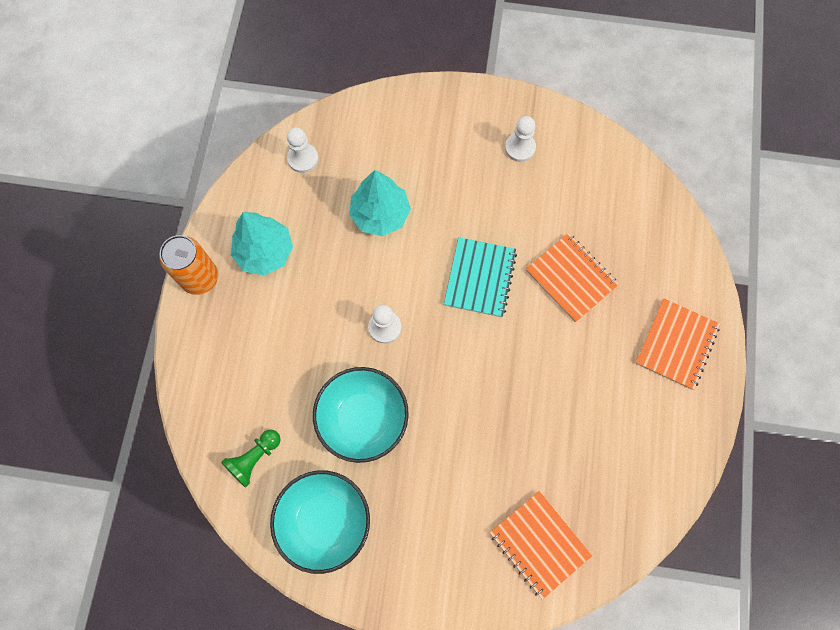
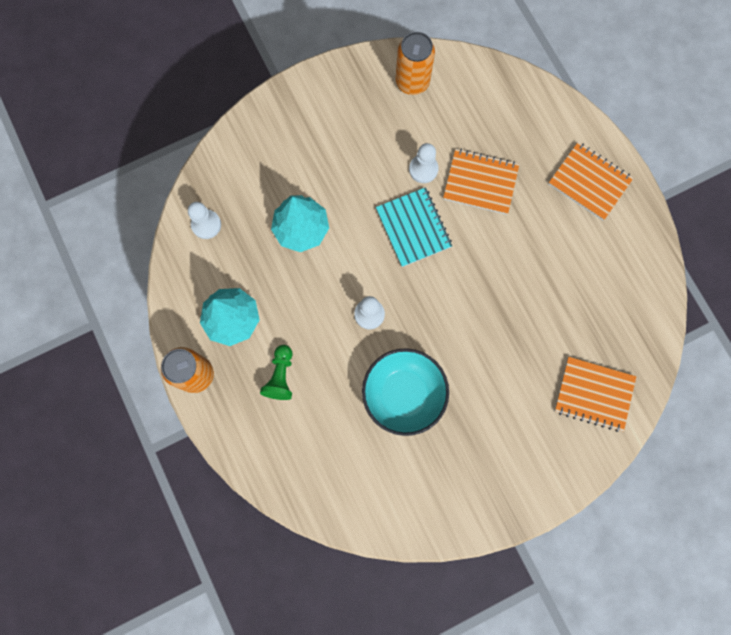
camera: 35 degrees left, 5 degrees up
green pawn [221,429,281,488] -> green pawn moved to [260,345,293,400]
turquoise bowl [270,470,370,574] -> none
white pawn [505,116,536,162] -> white pawn moved to [409,143,439,183]
orange notebook [636,298,720,390] -> orange notebook turned 45 degrees counterclockwise [548,142,633,220]
none -> orange can [395,32,435,95]

